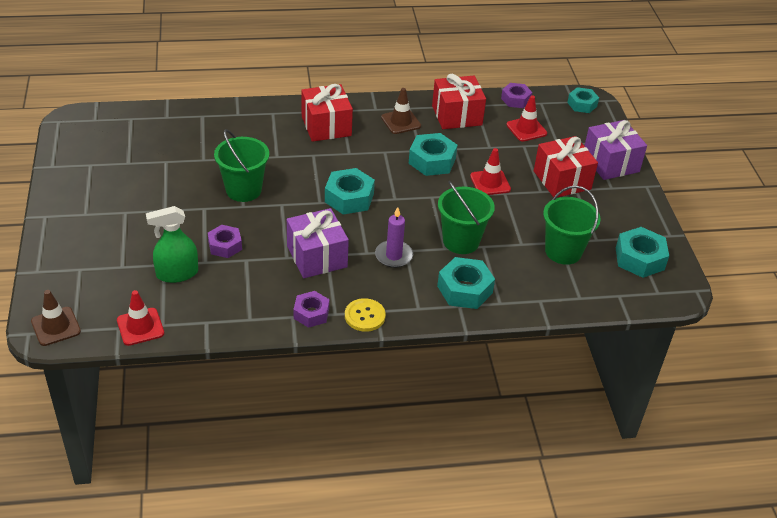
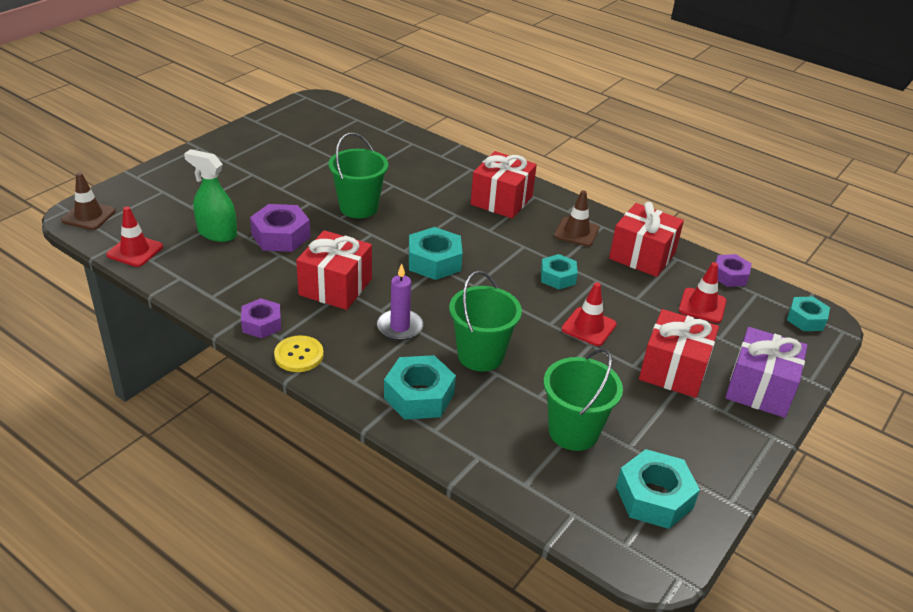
camera: 45 degrees right, 5 degrees down
purple nut [208,225,242,258] -> purple nut [250,204,310,252], size x1.52
purple gift [287,208,349,278] -> red gift [296,230,372,310]
turquoise nut [409,133,458,176] -> turquoise nut [541,254,578,289], size x0.66

